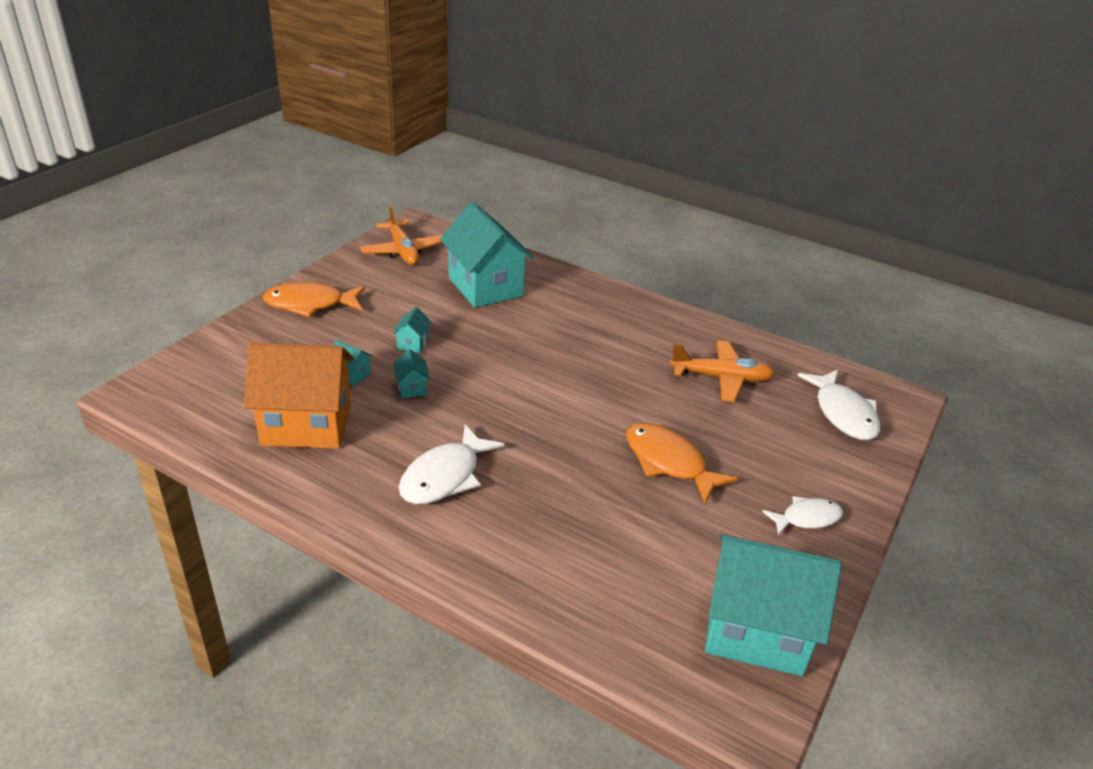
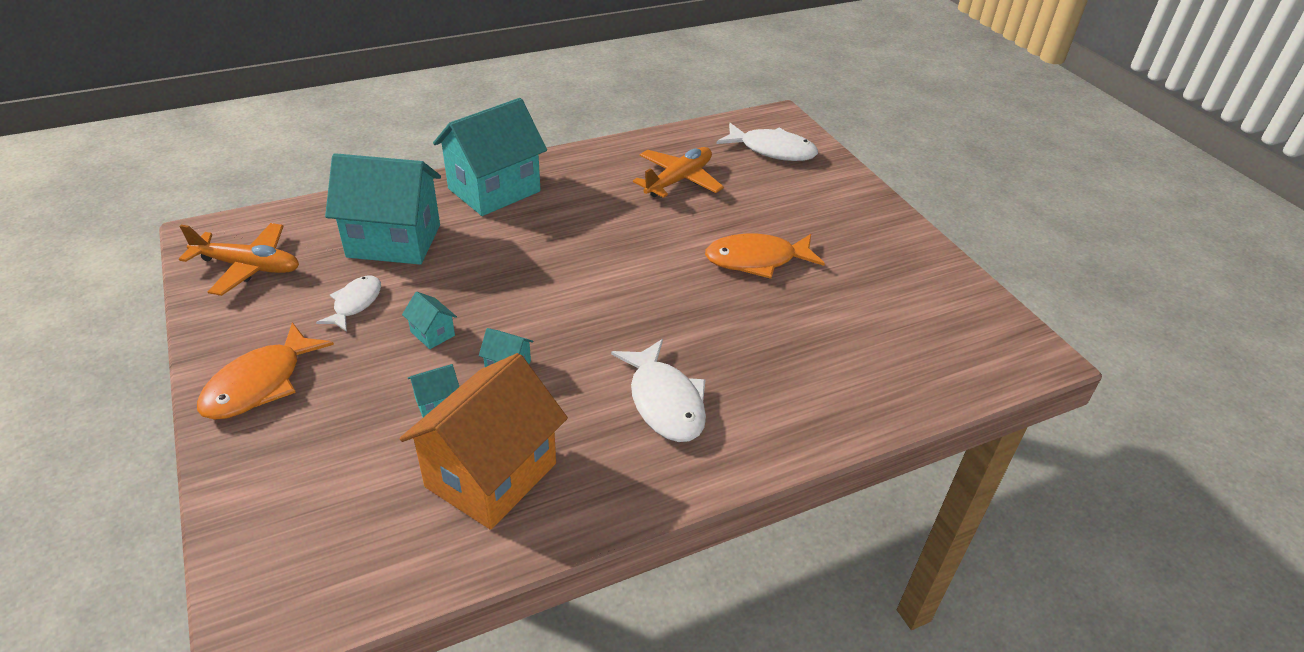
camera: 55 degrees left, 5 degrees up
turquoise house [705,535,842,676] -> turquoise house moved to [433,98,547,216]
white fish [762,496,843,536] -> white fish moved to [316,275,381,332]

